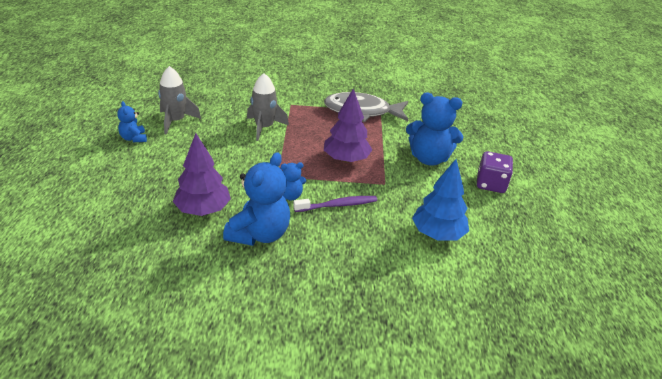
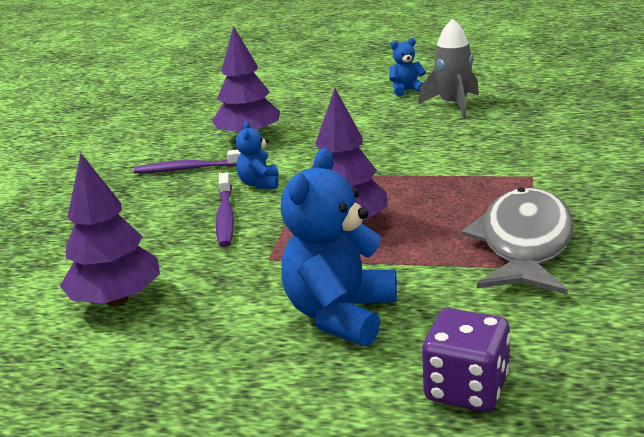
camera: 105 degrees right, 10 degrees down
blue teddy bear [223,152,290,246] -> purple toothbrush [134,150,241,173]
grey rocket [247,73,289,141] -> none
blue tree [412,159,469,240] -> purple tree [60,153,160,306]
purple dice [477,151,513,193] -> purple dice moved to [422,308,510,412]

